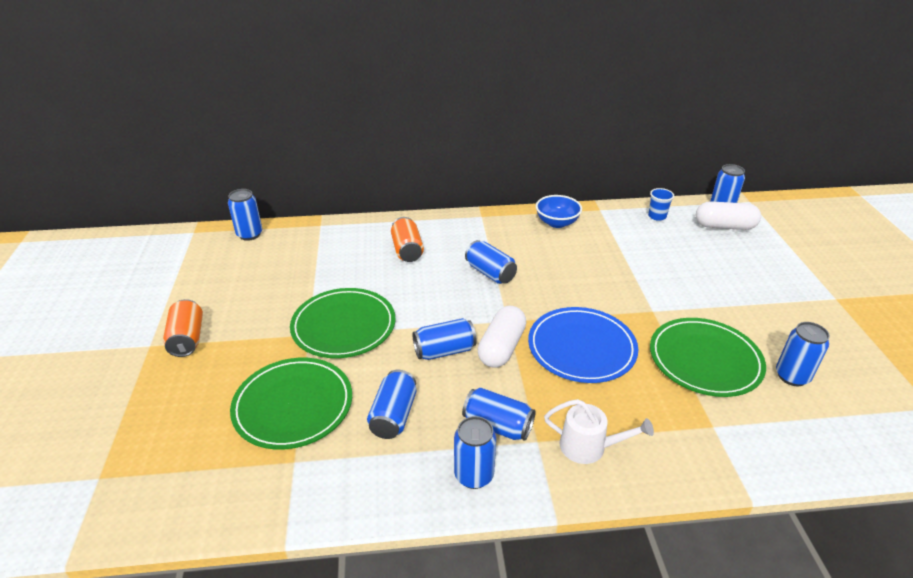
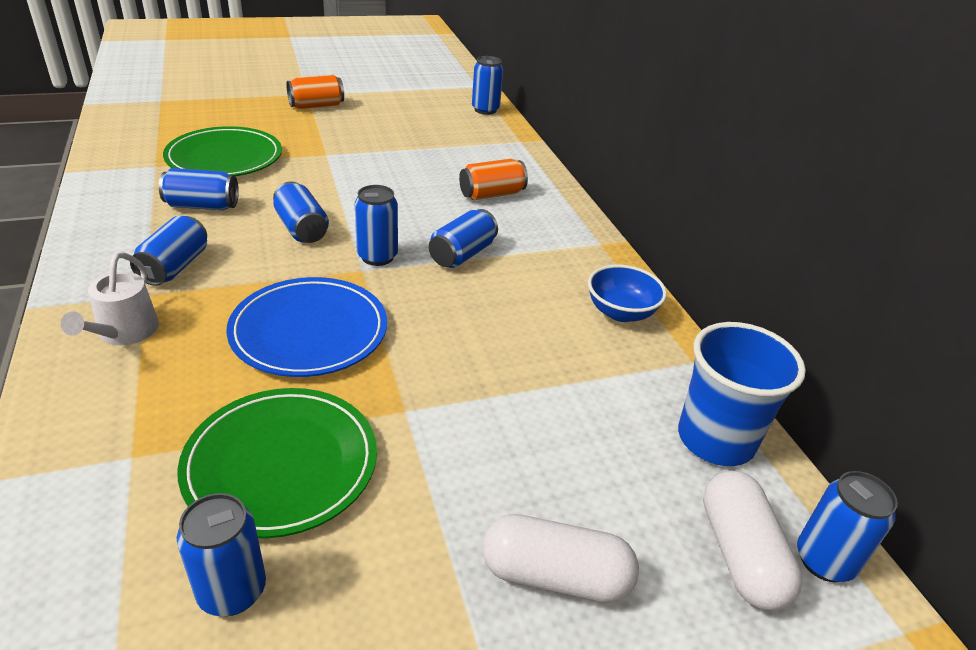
camera: 75 degrees right, 0 degrees up
green plate [290,288,396,358] -> none
blue can [454,416,496,489] -> blue can moved to [355,185,398,266]
white capsule [477,306,526,368] -> white capsule moved to [482,514,639,603]
blue cup [648,188,674,221] -> blue cup [678,322,806,466], size x2.09

